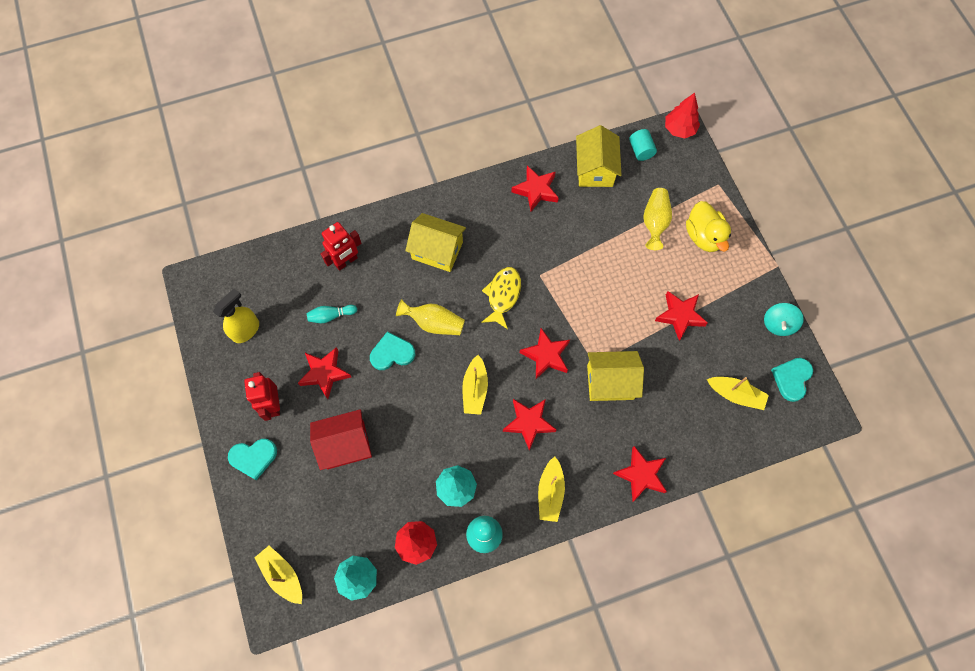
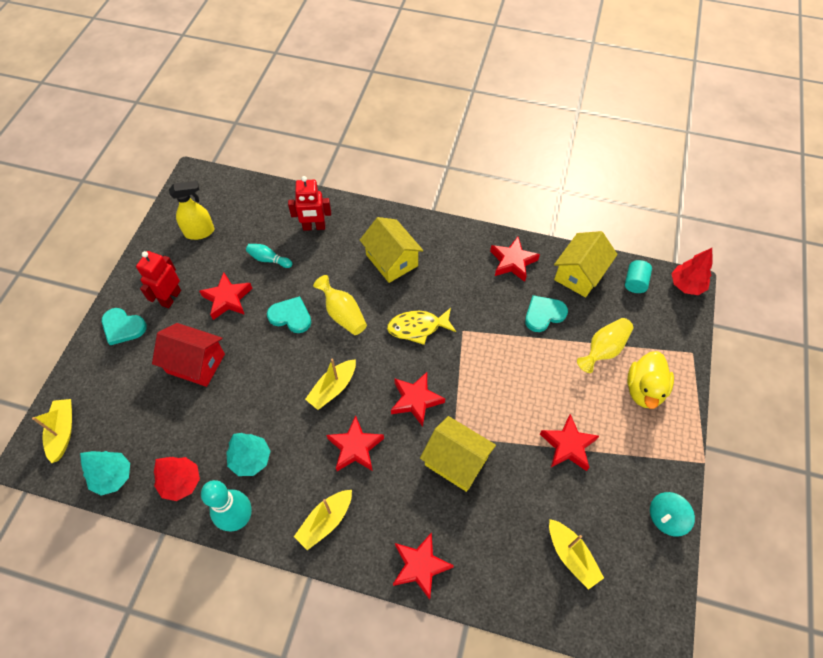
camera: 35 degrees right, 10 degrees down
yellow fish [481,267,521,329] -> yellow fish turned 150 degrees counterclockwise [387,308,456,345]
turquoise heart [771,358,813,402] -> turquoise heart moved to [525,295,568,332]

